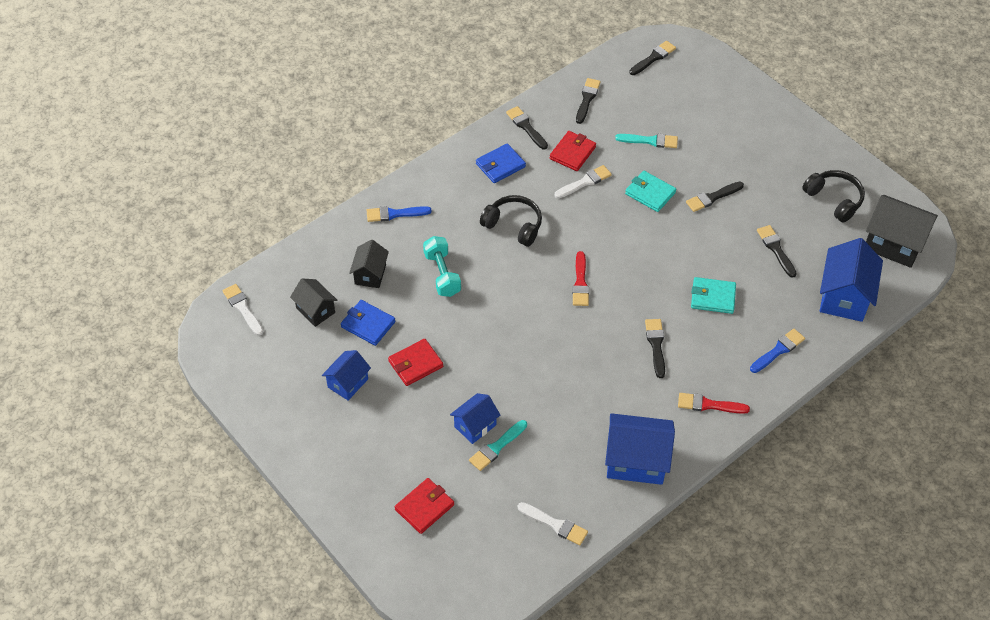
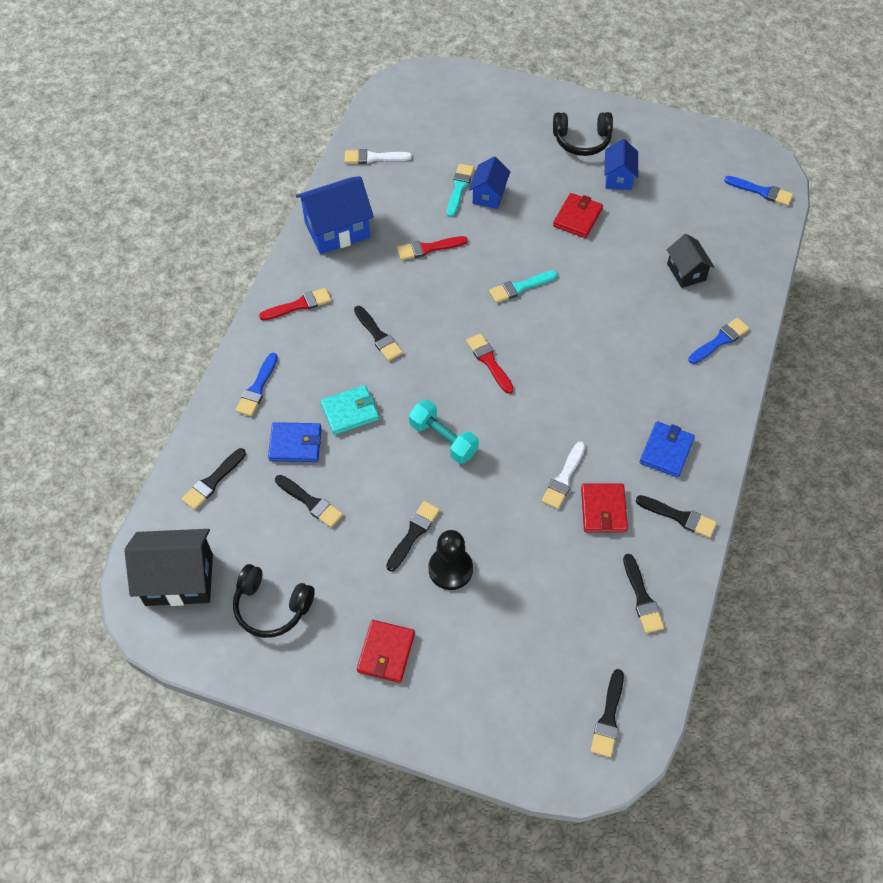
camera: 150 degrees right, 5 degrees up
white brush [222,284,263,336] -> blue brush [724,176,793,206]
black house [290,278,337,327] -> none
blue wallet [341,300,396,346] -> blue wallet moved to [268,422,321,462]
red wallet [395,478,454,534] -> red wallet moved to [357,620,415,683]
turquoise dumbbell [423,236,461,297] -> turquoise dumbbell moved to [409,400,479,464]
black headphones [480,195,542,247] -> black headphones moved to [553,112,613,156]
turquoise brush [615,134,678,148] -> turquoise brush moved to [489,270,558,303]
turquoise wallet [625,171,676,212] -> none
blue house [820,238,883,322] -> black brush [181,448,246,510]
none -> red brush [397,236,467,260]
none -> black pawn [429,530,473,590]

